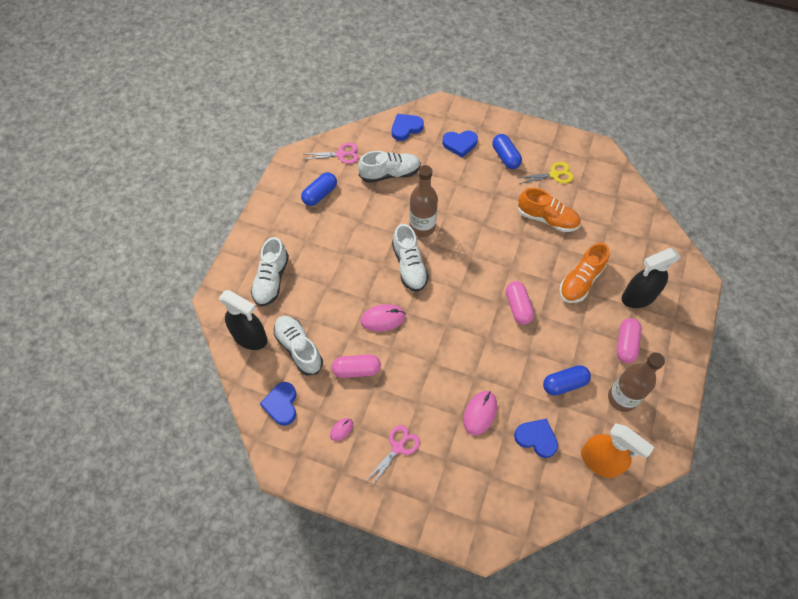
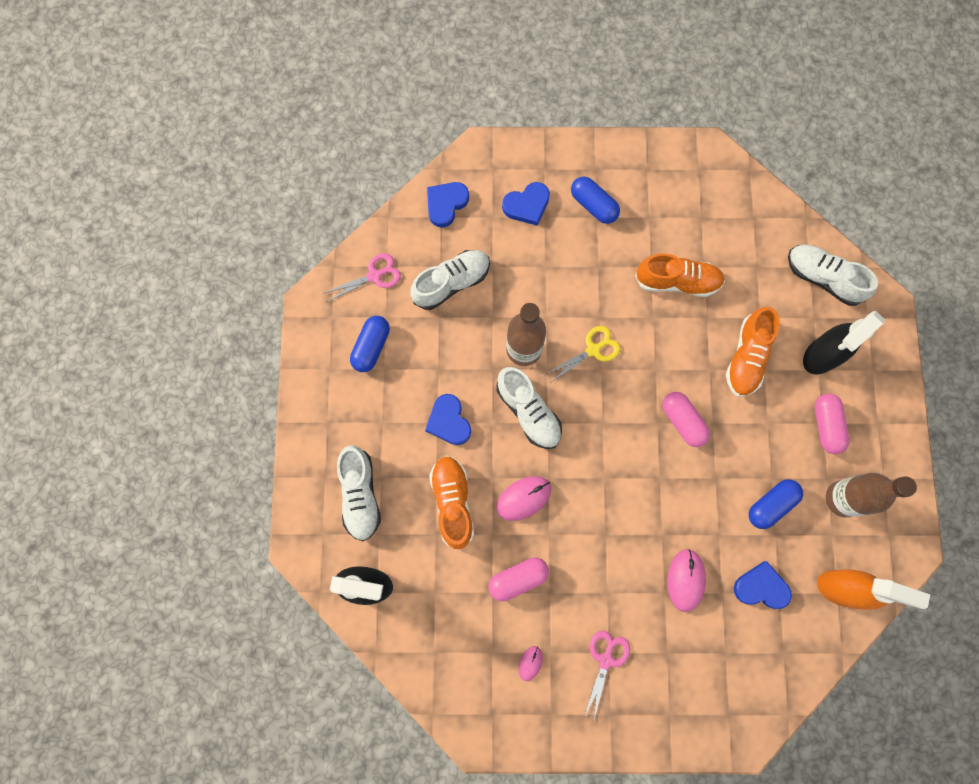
camera: 20 degrees left, 15 degrees up
blue heart [260,382,296,426] -> blue heart moved to [425,394,471,445]
white shoe [274,316,323,375] -> white shoe moved to [788,244,878,306]
yellow scissors [519,162,574,184] -> yellow scissors moved to [547,326,621,381]
none -> orange shoe [429,456,474,549]

